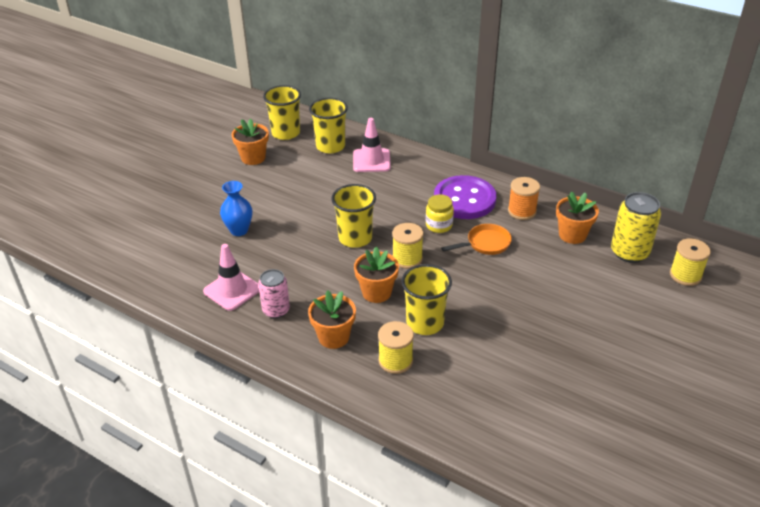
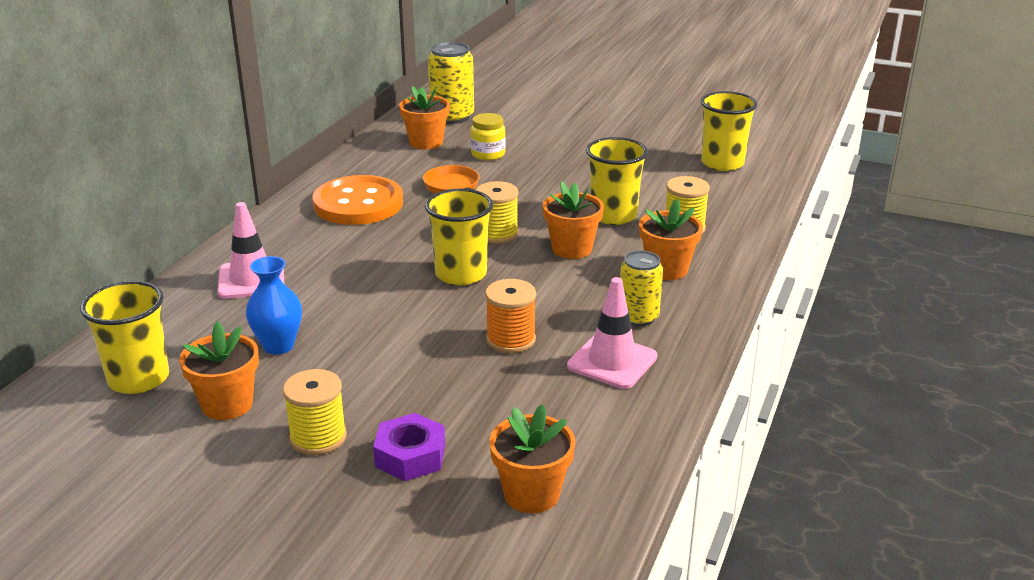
camera: 100 degrees left, 10 degrees down
blue vase [220,181,252,236] -> blue vase moved to [246,256,302,355]
pink can [258,269,290,318] -> yellow can [620,250,663,326]
yellow cup [309,98,348,153] -> yellow cup moved to [701,91,757,171]
yellow jar [426,194,454,233] -> yellow jar moved to [470,113,506,161]
purple button [434,175,496,219] -> orange button [312,175,403,225]
orange spool [508,177,540,220] -> orange spool moved to [485,279,536,353]
yellow spool [670,238,711,286] -> yellow spool moved to [283,369,347,455]
none -> purple nut [373,413,445,481]
none -> orange flower pot [489,404,576,513]

